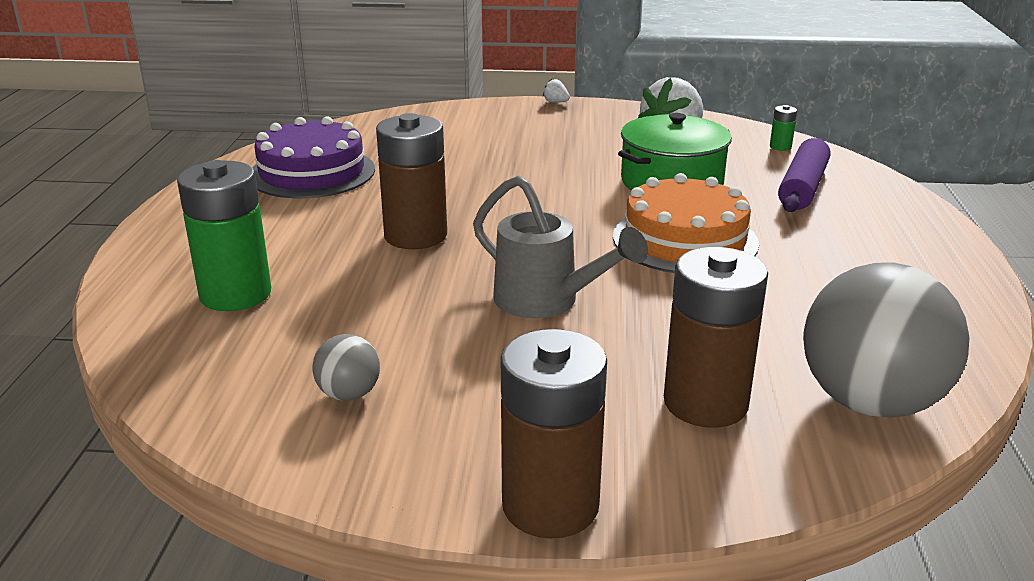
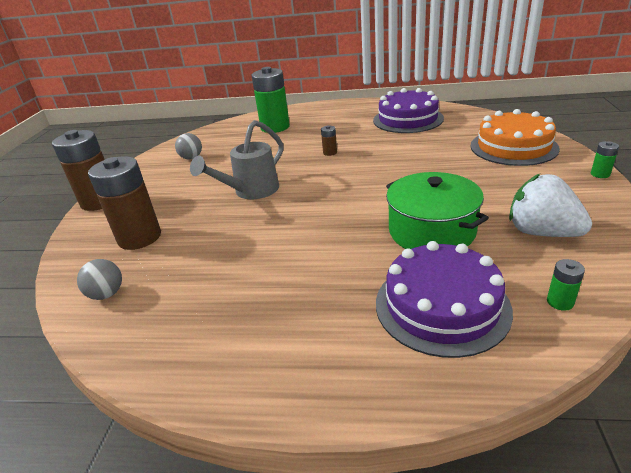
camera: 95 degrees right, 5 degrees up
brown battery [376,113,447,249] -> brown battery [321,125,337,156], size x0.42
white strawberry [543,79,570,102] -> green battery [591,141,619,178]
orange cake [613,173,759,273] -> orange cake moved to [470,109,560,166]
purple rolling pin [778,138,831,212] -> purple cake [376,241,513,358]
grey ball [803,263,970,418] -> grey ball [77,259,122,300], size x0.44

